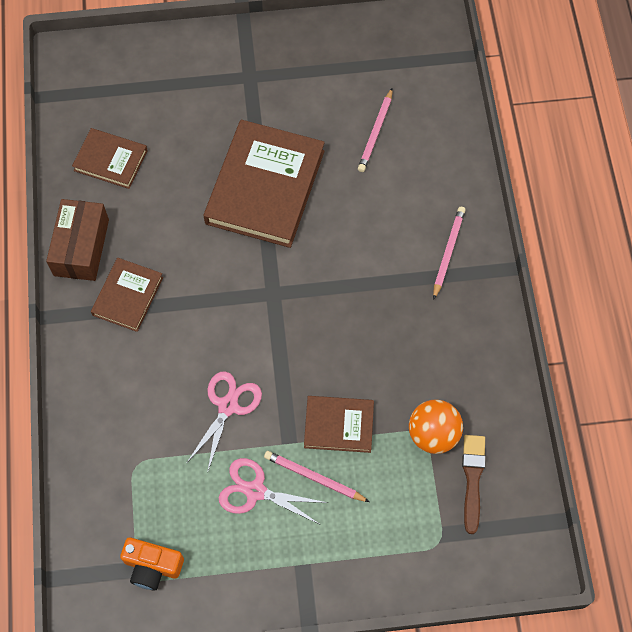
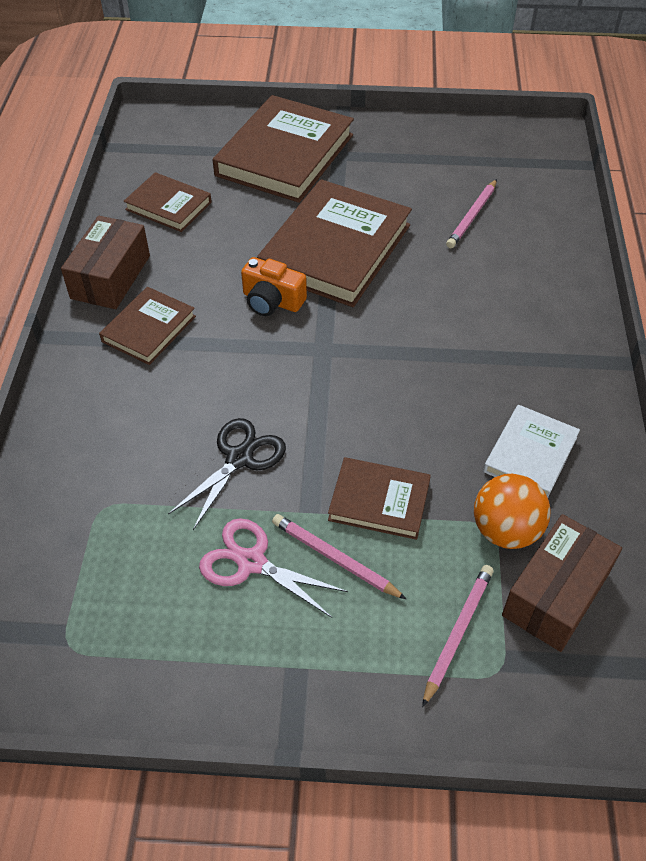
camera: 10 degrees right, 15 degrees down
orange camera [120,537,184,591] -> orange camera moved to [241,257,307,316]
pink scissors [186,371,262,473] -> black scissors [168,418,286,530]
pink pencil [433,207,466,300] -> pink pencil moved to [422,565,493,707]
brown brush [462,435,486,534] -> brown box [502,514,622,652]
none -> brown book [213,95,354,203]
none -> white book [483,405,580,497]

